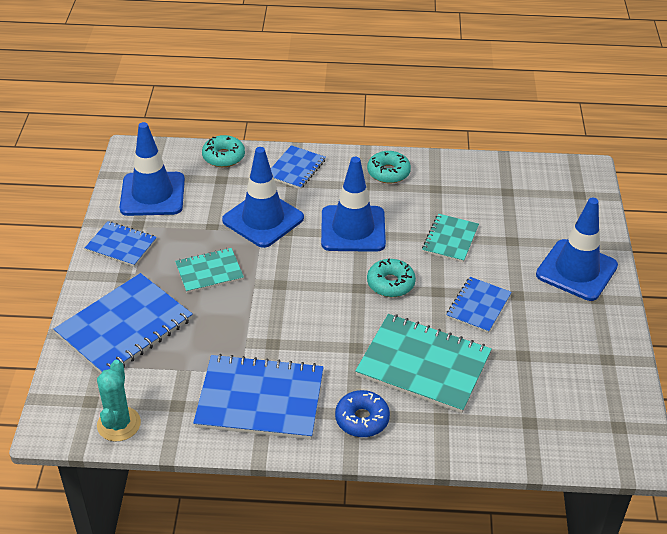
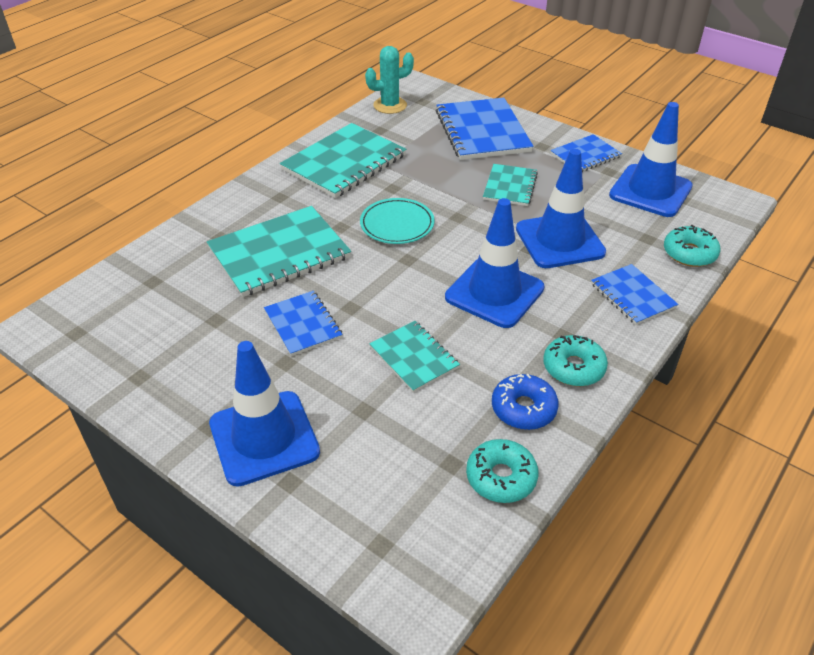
camera: 125 degrees right, 0 degrees up
turquoise cactus [97,360,141,441] -> turquoise cactus turned 60 degrees counterclockwise [365,46,414,114]
blue notebook [193,354,324,440] -> turquoise notebook [280,123,406,198]
blue donut [335,390,390,437] -> blue donut moved to [492,374,559,430]
turquoise donut [367,259,416,297] -> turquoise donut moved to [466,439,538,503]
none -> turquoise plate [360,198,435,244]

